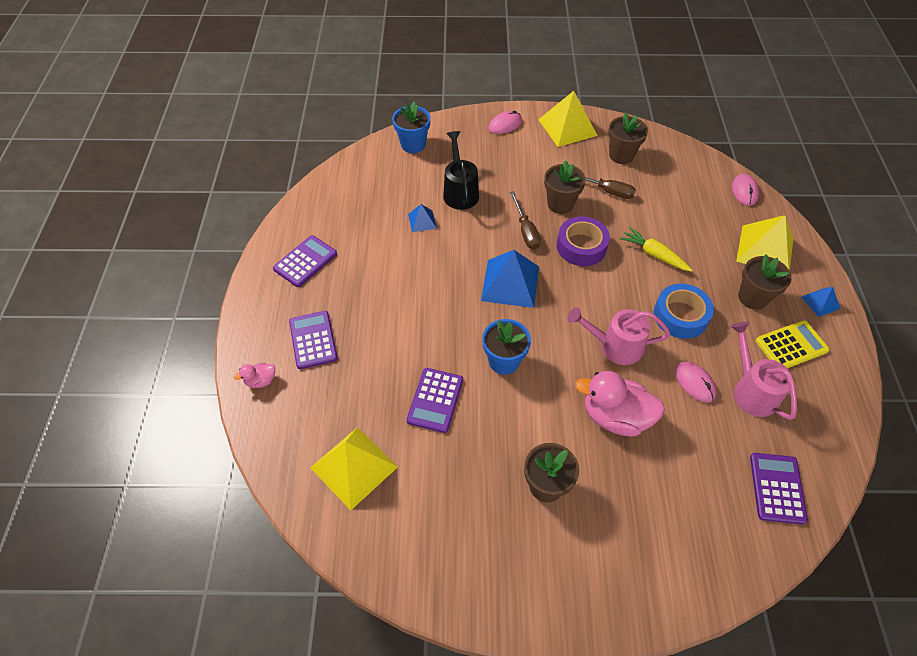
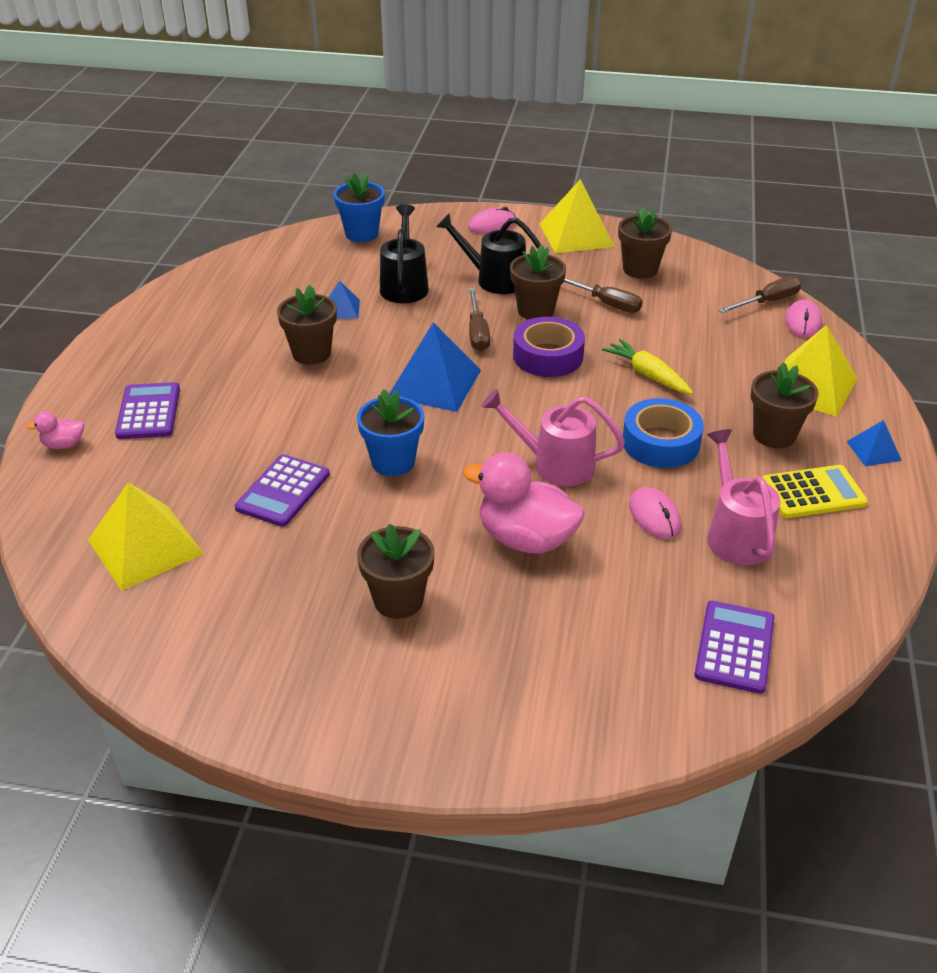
camera: 10 degrees right, 15 degrees down
purple calculator [273,235,337,287] -> none
none -> brown flower pot [277,285,337,365]
none -> black watering can [436,213,541,294]
none -> brown screwdriver [718,276,802,313]

